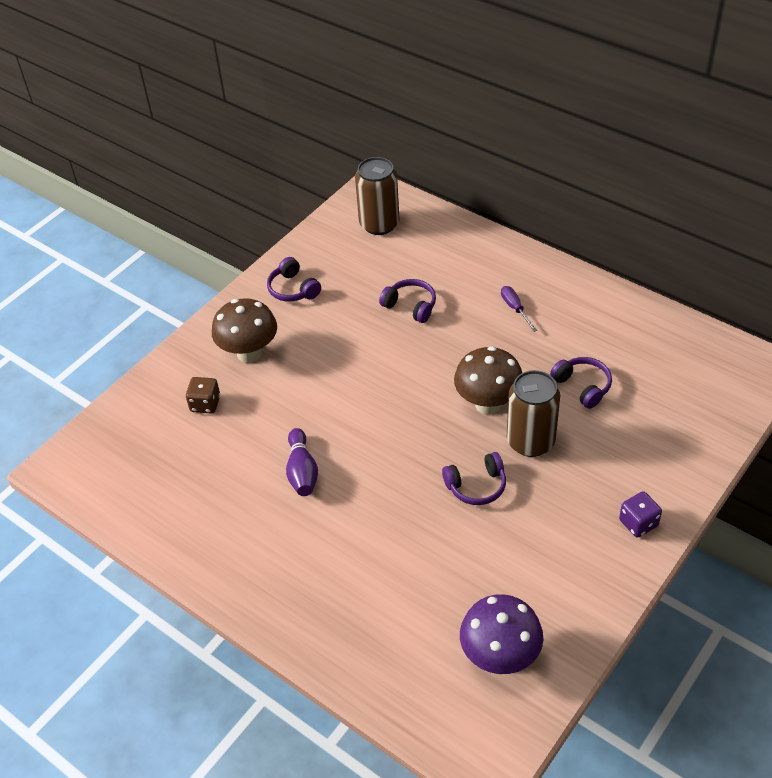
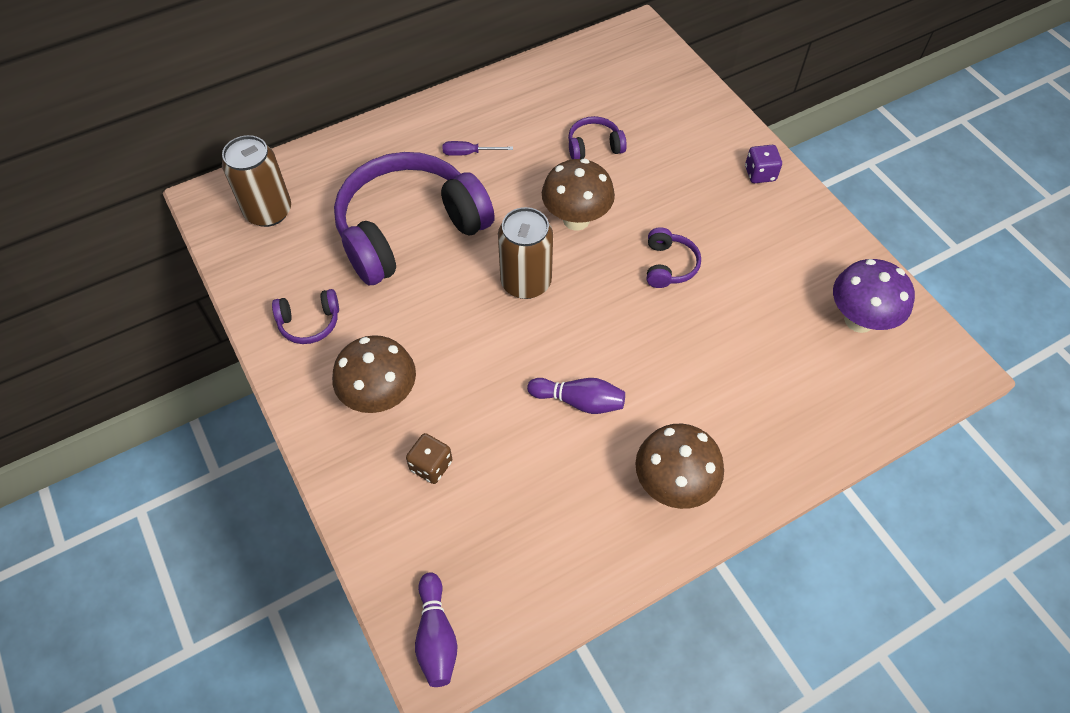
camera: 70 degrees left, 10 degrees up
purple headphones [379,279,436,323] -> purple headphones [334,152,495,285], size x2.43
brown can [507,370,560,457] -> brown can moved to [498,207,553,299]
none -> purple bowling pin [415,572,457,687]
none -> brown mushroom [635,424,724,509]

